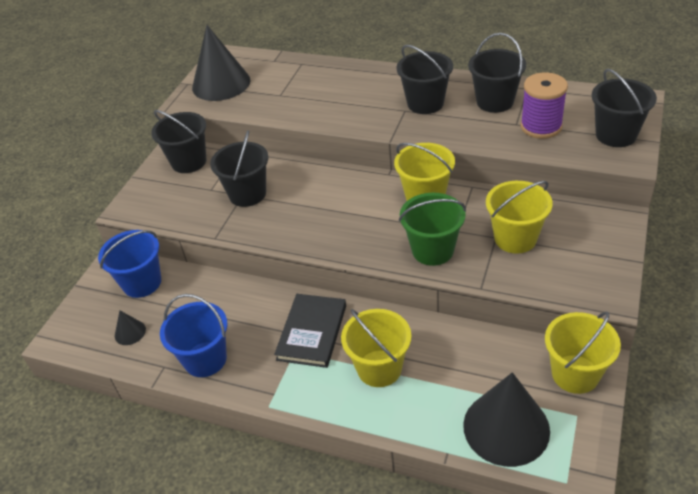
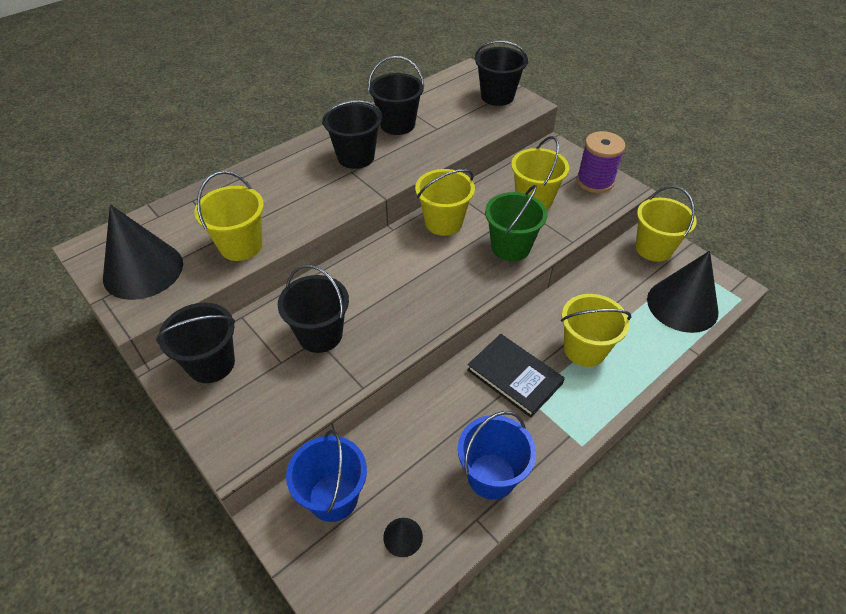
camera: 65 degrees left, 5 degrees up
purple spool [521,72,568,139] -> purple spool moved to [577,131,626,193]
none -> yellow bucket [194,171,264,261]

